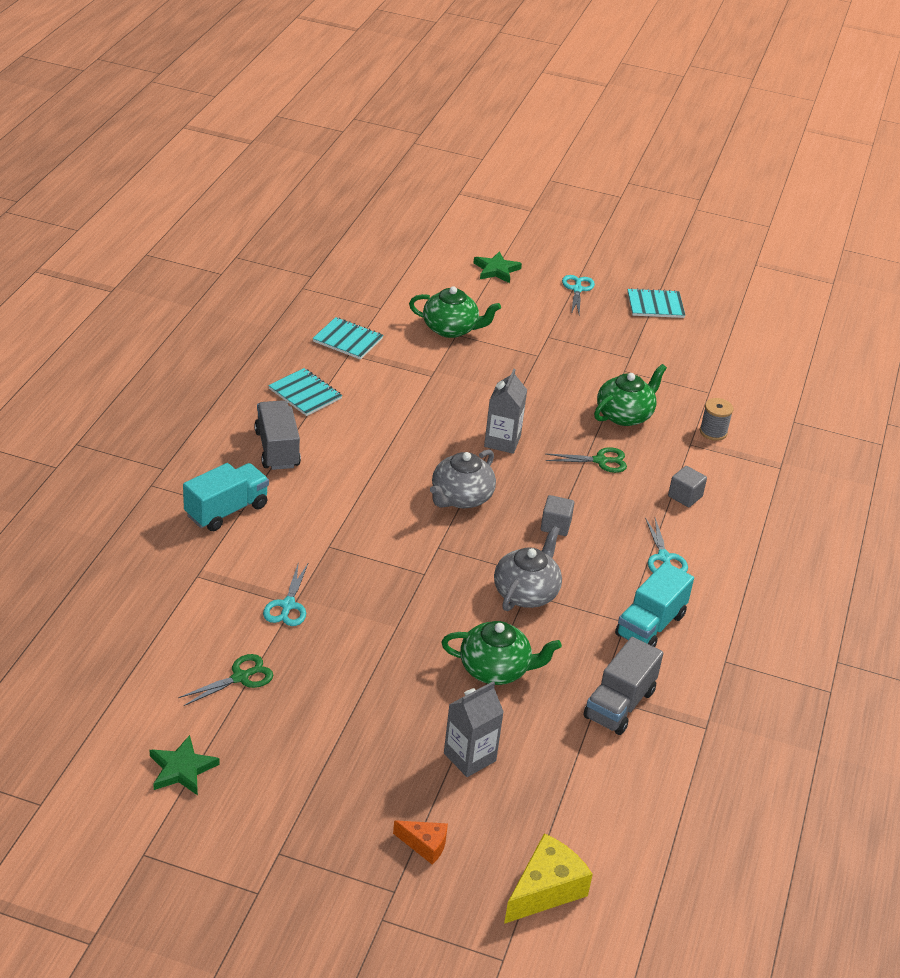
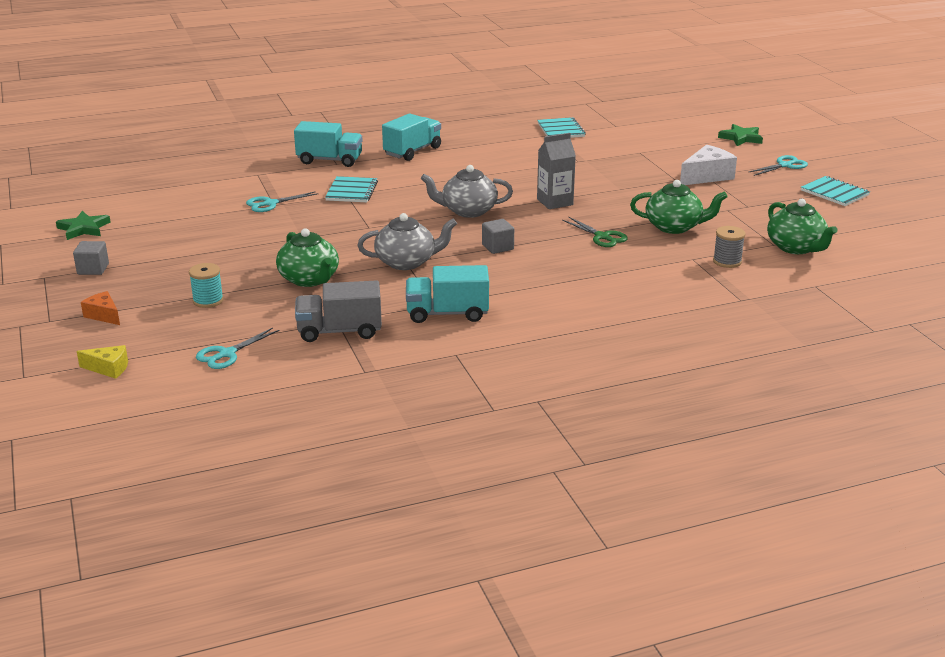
camera: 55 degrees right, 10 degrees down
green scissors [178,654,273,706] -> none
grey truck [254,400,301,470] -> turquoise truck [382,114,441,161]
turquoise notebook [268,368,342,416] -> turquoise notebook moved to [325,176,378,202]
orange cheese [393,820,448,865] -> orange cheese turned 150 degrees clockwise [81,291,120,325]
green teapot [409,286,501,338] -> green teapot moved to [767,199,837,254]
grey carton [444,681,504,777] -> turquoise spool [189,263,224,308]
yellow cheese [504,833,593,924] -> yellow cheese [77,345,128,379], size x0.59
turquoise scissors [645,518,688,573] -> turquoise scissors moved to [196,328,279,369]
grey cube [668,466,707,507] -> grey cube moved to [73,241,109,275]
none -> white cheese [680,145,737,185]

